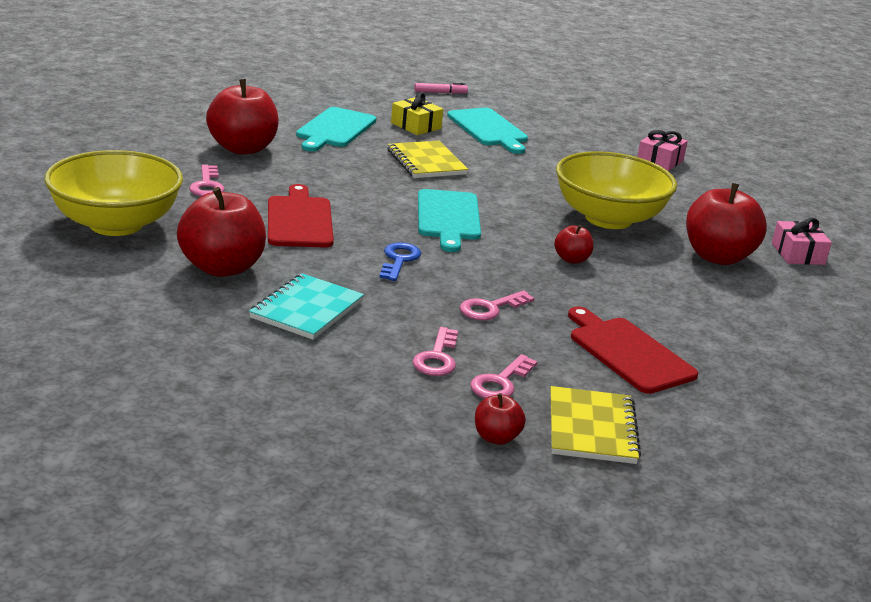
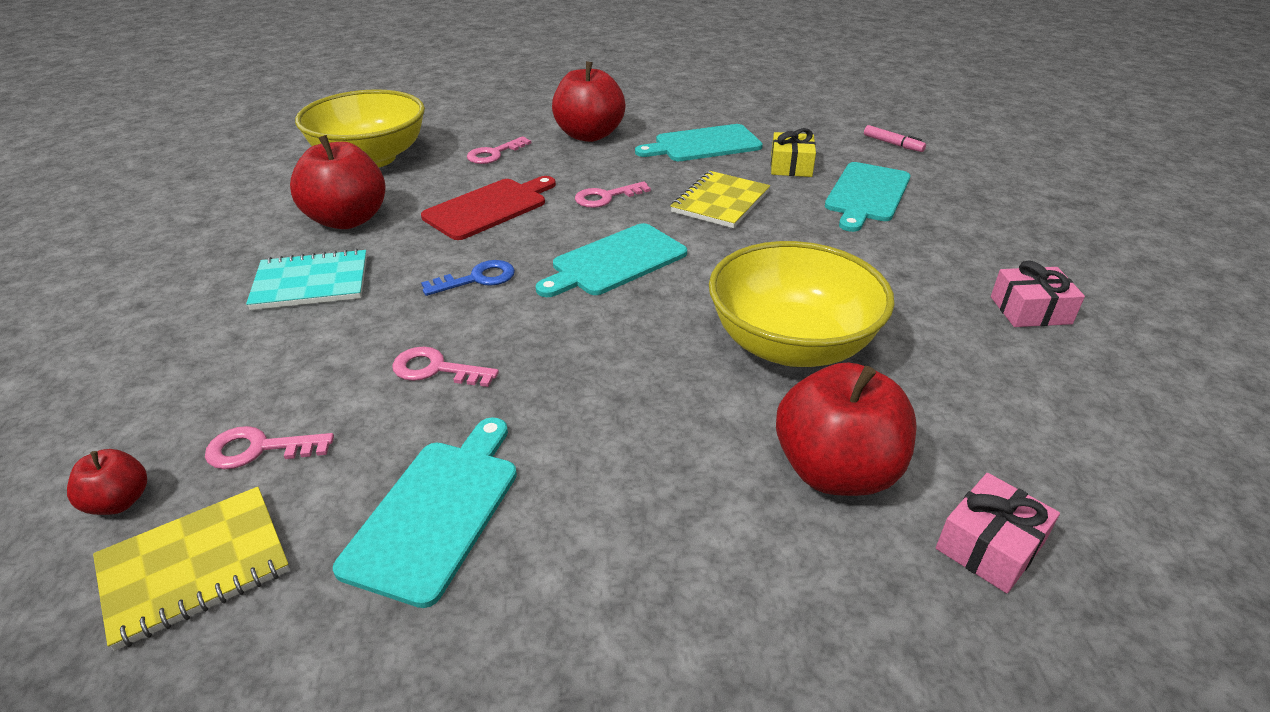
camera: 55 degrees right, 10 degrees up
pink key [412,327,458,376] -> pink key moved to [575,181,651,208]
red apple [554,225,594,263] -> none
red cutting board [568,306,698,394] -> turquoise cutting board [333,417,517,608]

